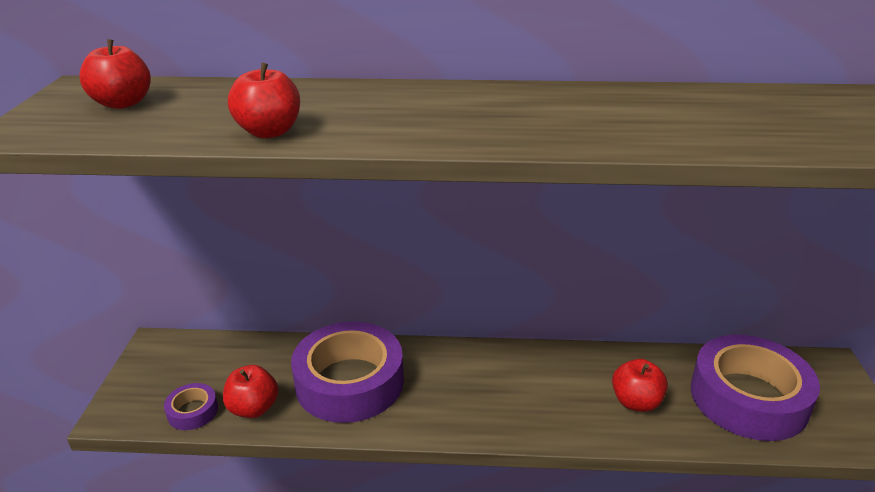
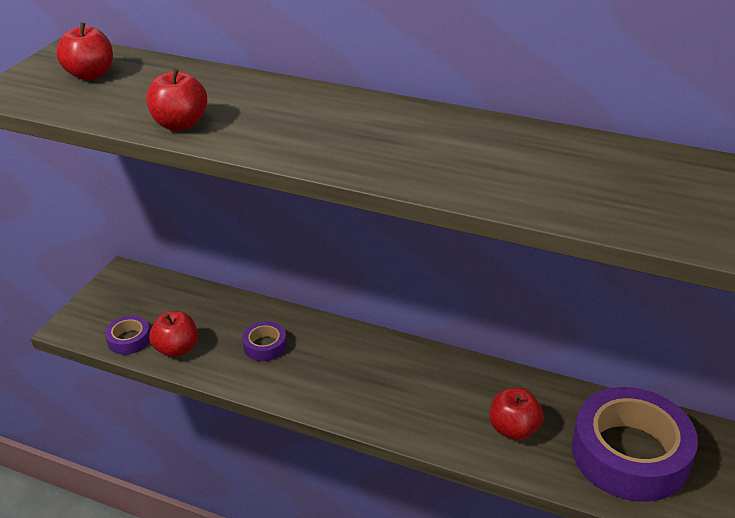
camera: 20 degrees right, 5 degrees up
purple tape [291,321,404,423] -> purple tape [242,321,287,361], size x0.43

